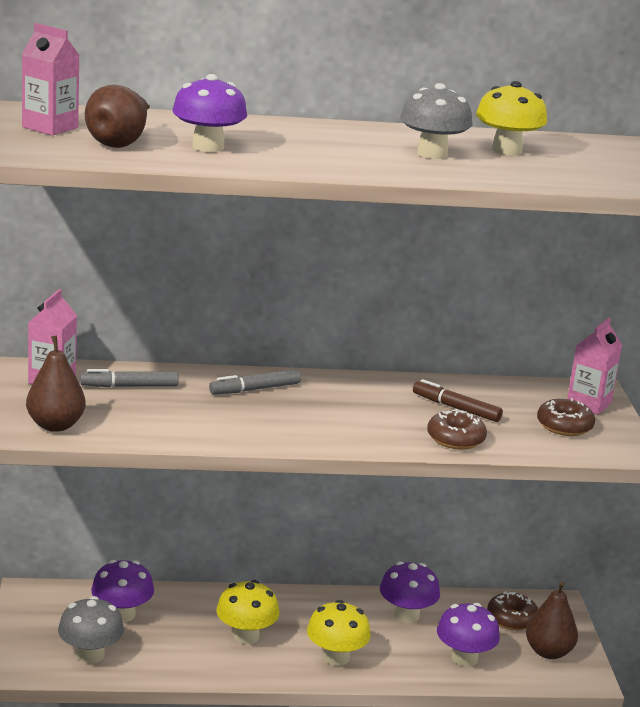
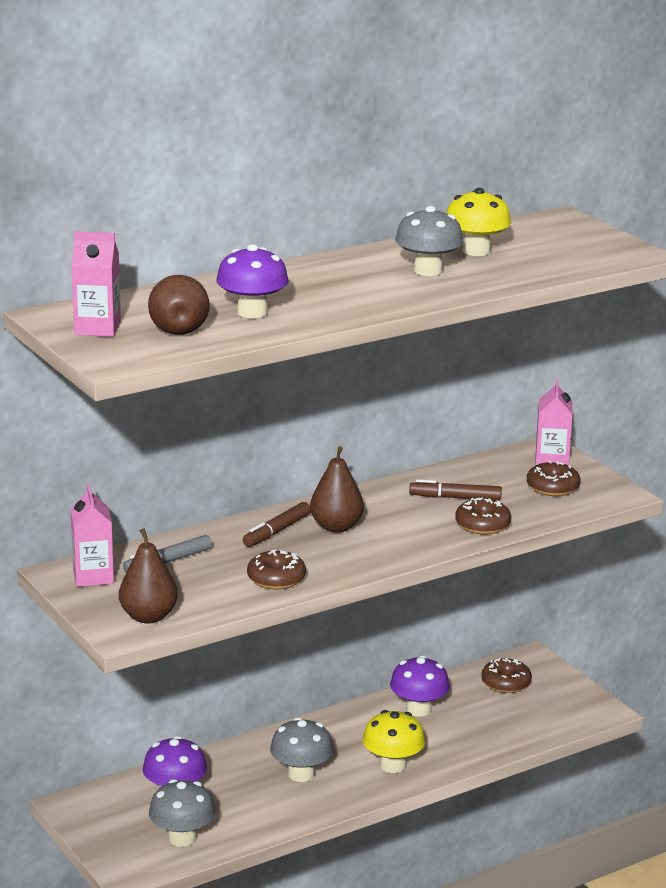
camera: 25 degrees left, 0 degrees up
grey marker [209,369,301,395] -> brown marker [243,502,311,547]
yellow mushroom [216,580,279,644] -> grey mushroom [270,717,333,782]
purple mushroom [437,603,500,667] -> none
brown pear [526,581,578,659] -> brown pear moved to [310,446,364,532]
none -> brown donut [247,549,306,589]

